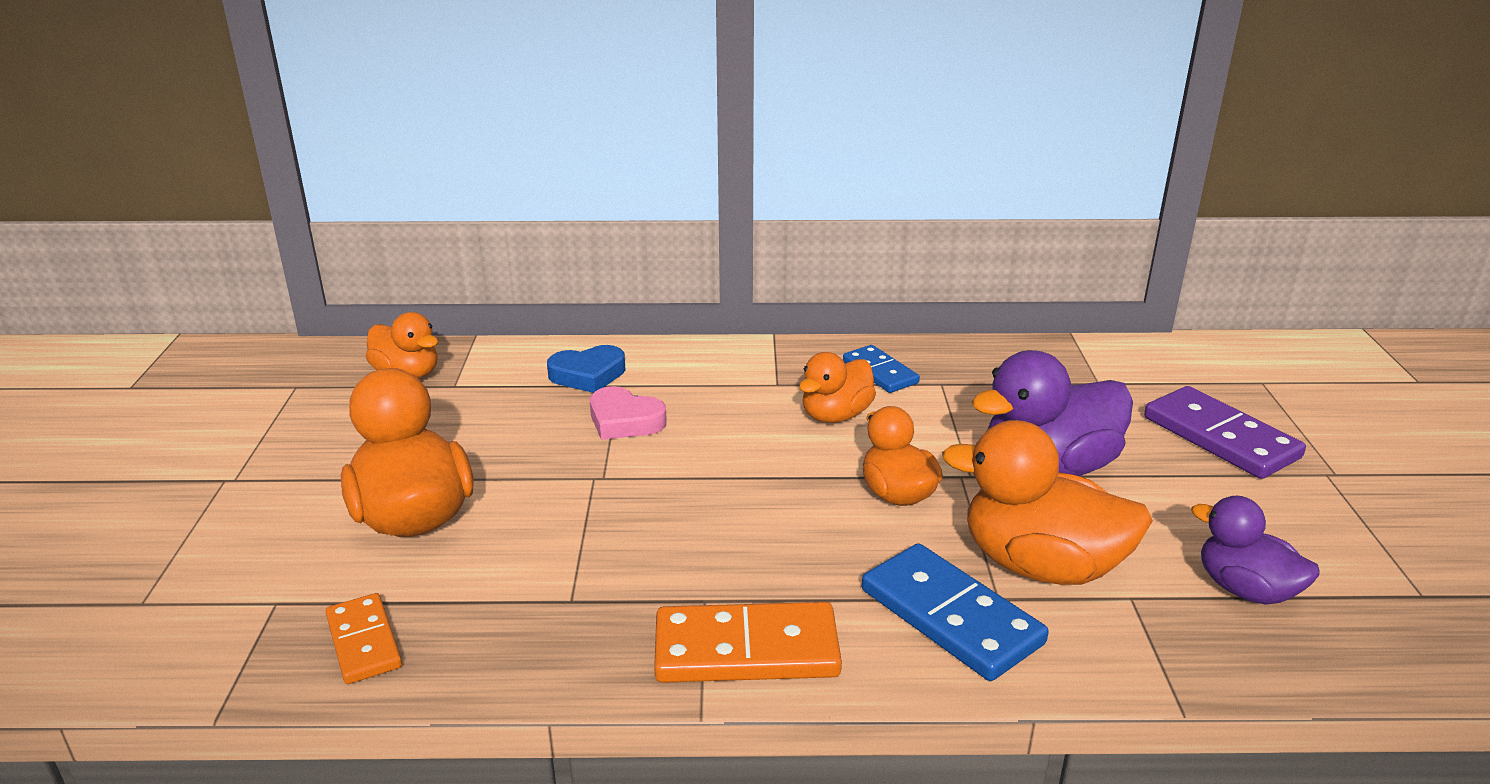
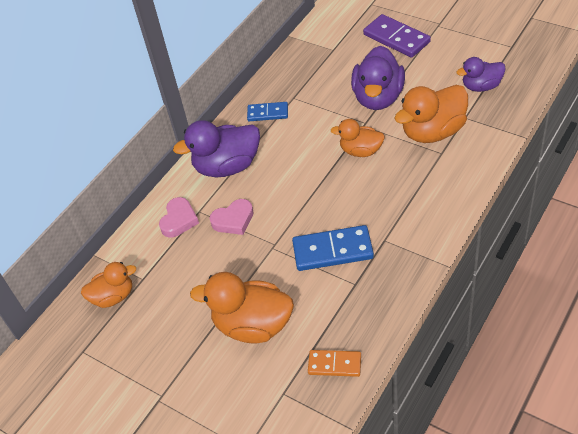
camera: 50 degrees left, 20 degrees up
blue heart [547,345,625,393] -> pink heart [159,197,199,237]
orange domino [654,602,842,683] -> none
orange duck [799,352,876,423] -> none
blue domino [862,543,1049,681] -> blue domino moved to [292,225,374,271]
purple domino [1144,386,1306,479] -> purple domino turned 45 degrees clockwise [363,14,431,58]
none -> purple duck [173,120,260,177]

